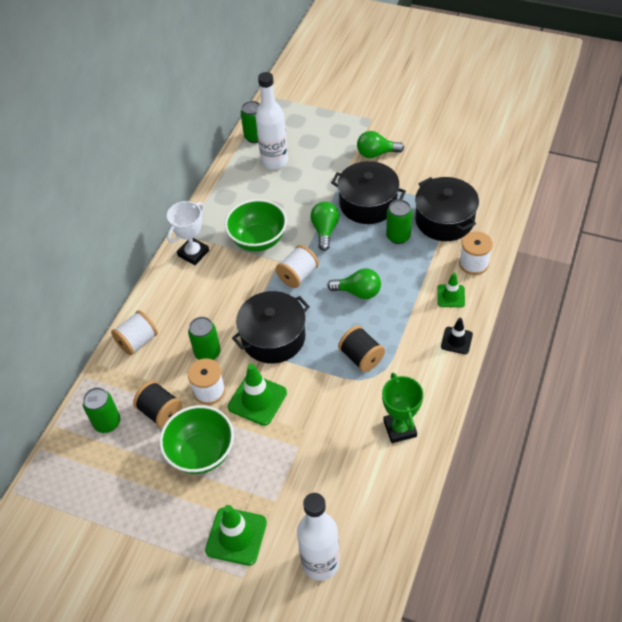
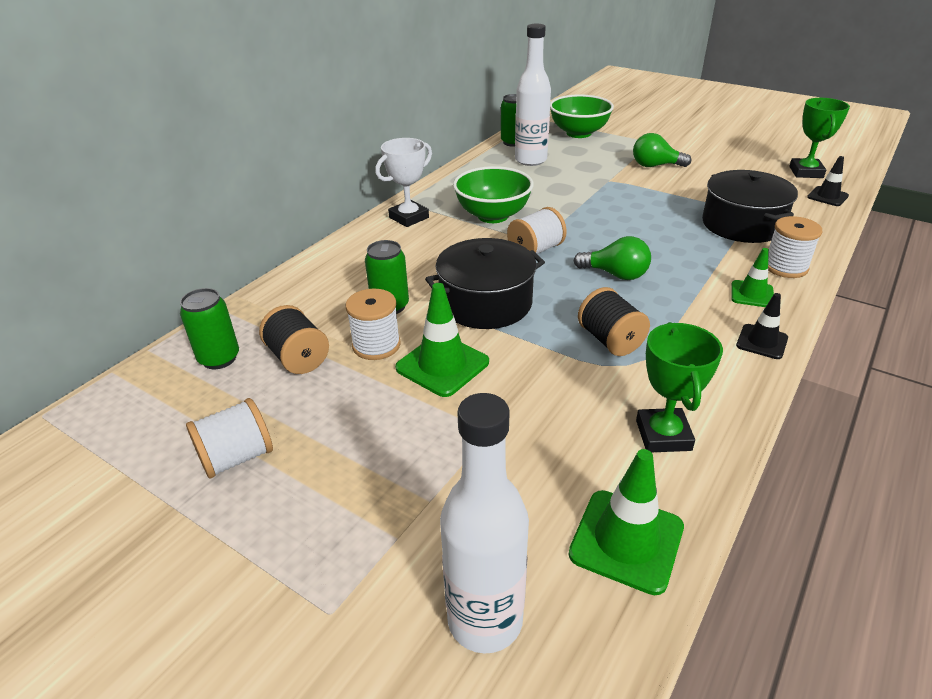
camera: 10 degrees right, 15 degrees down
white spool [111,310,158,355] -> white spool moved to [186,398,273,479]
green bowl [159,405,234,474] -> green bowl moved to [550,95,614,138]
green traffic cone [205,505,267,566] -> green traffic cone moved to [569,449,684,595]
green light bulb [310,202,339,251] -> none
black pot [331,161,406,224] -> none
green can [386,200,412,244] -> none
none -> green trophy [789,98,850,178]
none -> black traffic cone [807,156,849,206]

